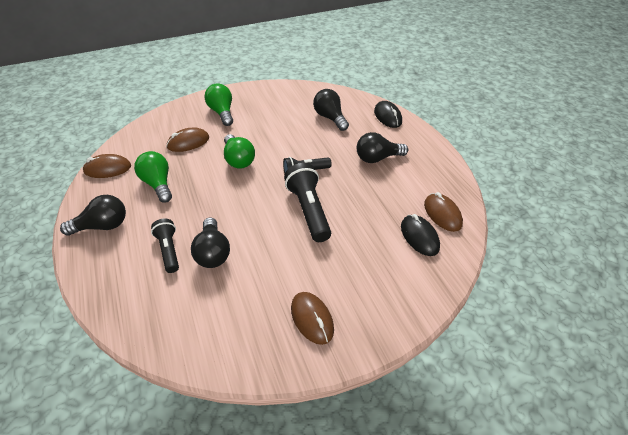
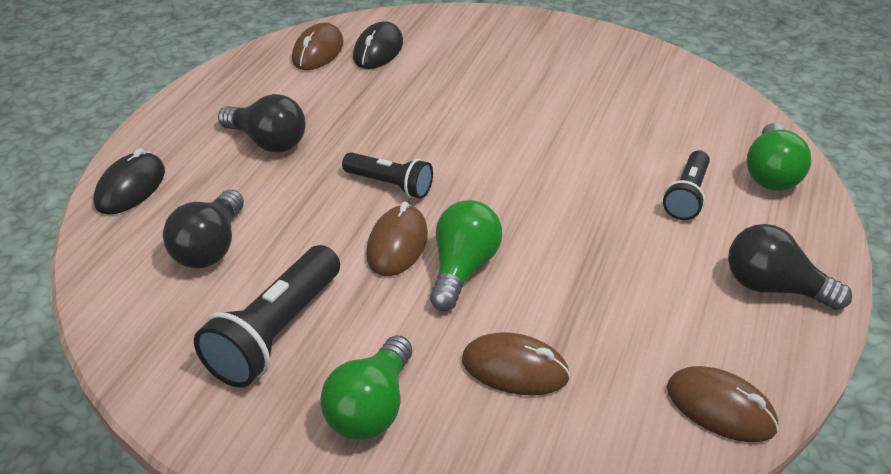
camera: 135 degrees left, 5 degrees down
green light bulb [134,151,172,202] -> green light bulb moved to [747,123,811,191]
black light bulb [191,217,230,268] -> none
black flashlight [284,163,331,242] -> black flashlight moved to [194,245,340,388]
brown mouse [291,292,334,345] -> brown mouse moved to [366,202,428,276]

